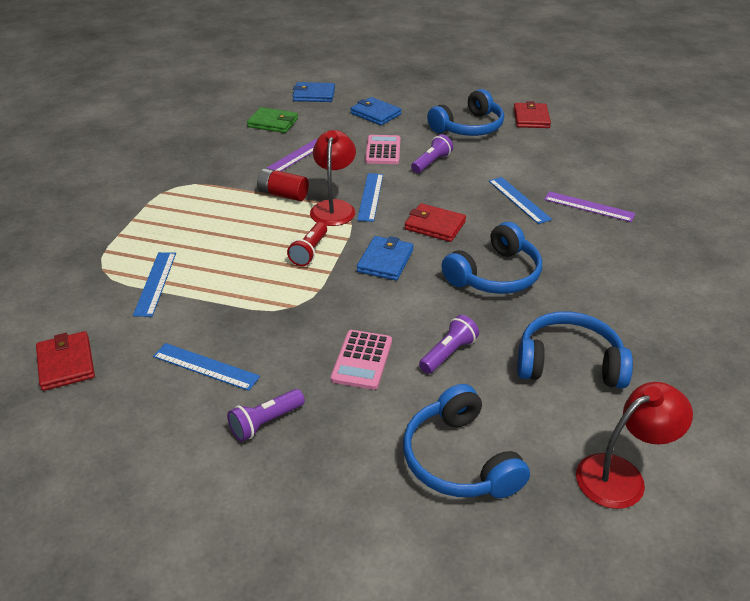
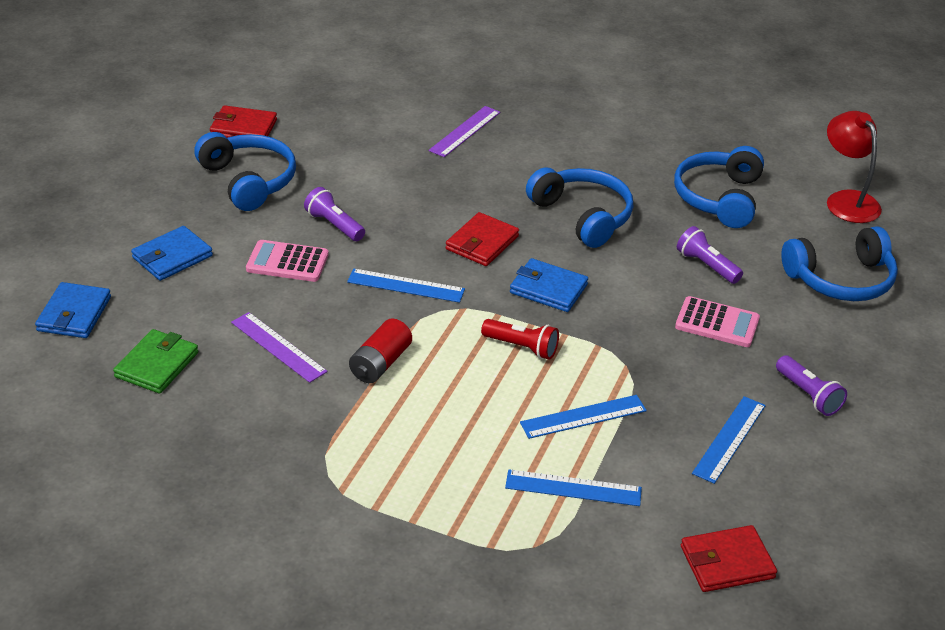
camera: 85 degrees left, 0 degrees up
red lamp [310,130,356,226] -> none
blue ruler [489,177,552,224] -> blue ruler moved to [520,395,647,439]

